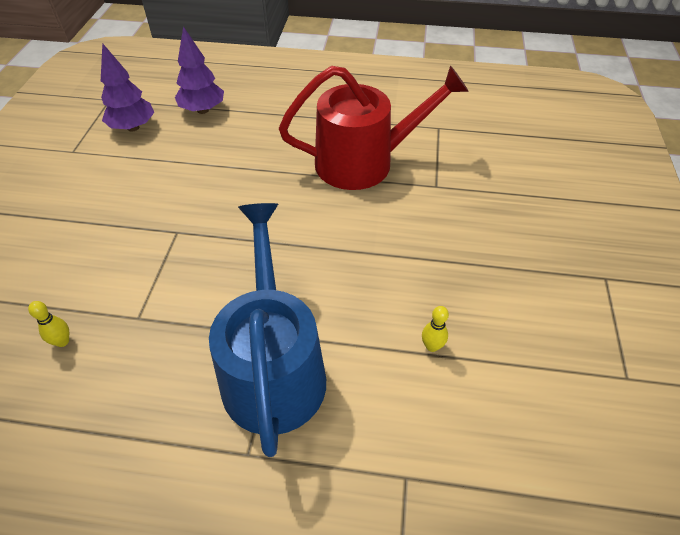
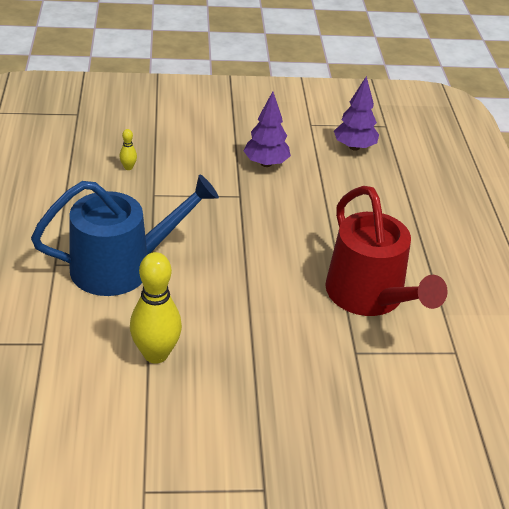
camera: 75 degrees right, 10 degrees down
purple tree [175,26,224,114] -> purple tree moved to [244,91,291,167]
yellow bowling pin [422,306,449,352] -> yellow bowling pin [130,252,182,364], size x2.32

